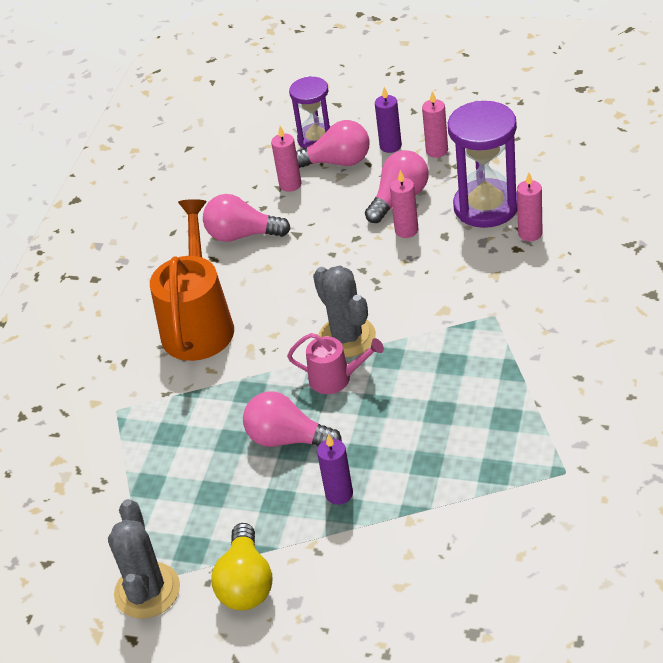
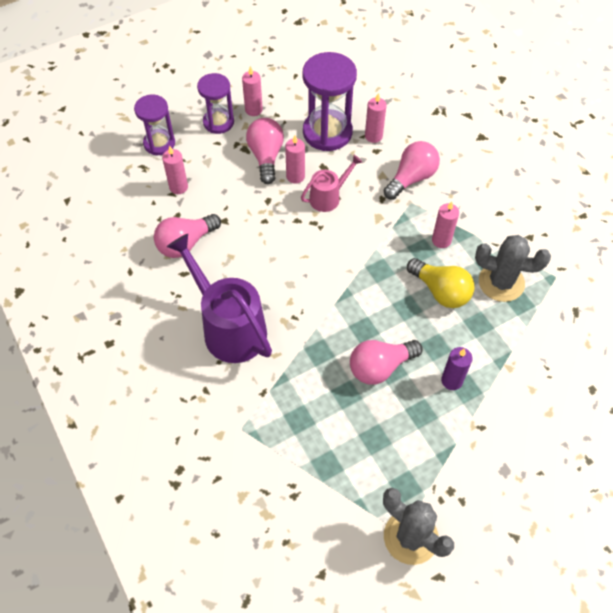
camera: 50 degrees left, 15 degrees up
orange watering can [150,199,234,361] -> purple watering can [167,234,272,363]
yellow light bulb [211,523,272,610] -> yellow light bulb moved to [407,258,475,308]
pink watering can [287,333,384,394] -> pink watering can moved to [301,155,363,212]
pink light bulb [296,120,370,168] -> pink light bulb moved to [384,141,440,200]
grey cactus [313,266,376,358] -> grey cactus moved to [475,235,551,302]
purple candle [375,87,402,153] -> purple hourglass [197,73,234,134]
none -> pink candle [432,201,459,248]

